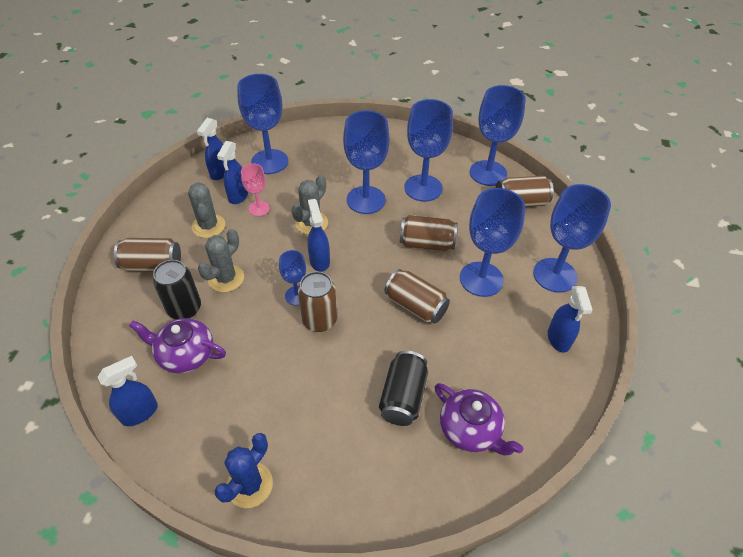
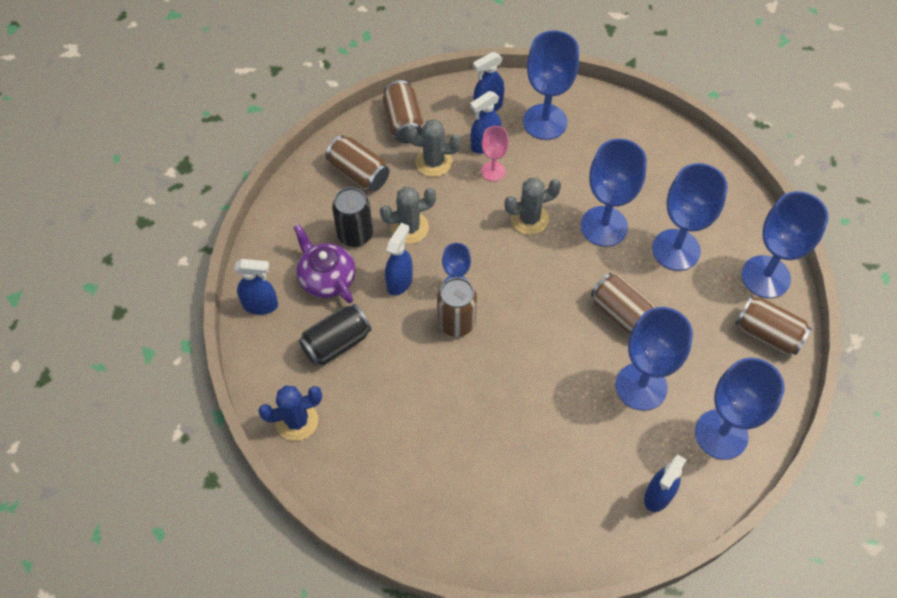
camera: 40 degrees right, 10 degrees up
grey cactus [188,182,225,238] -> grey cactus turned 75 degrees clockwise [405,119,461,177]
blue spray bottle [307,199,330,272] -> blue spray bottle moved to [385,223,413,296]
black can [379,351,428,426] -> black can moved to [299,304,371,365]
brown can [384,269,450,323] -> brown can moved to [383,80,424,144]
purple teapot [434,383,523,456] -> none

